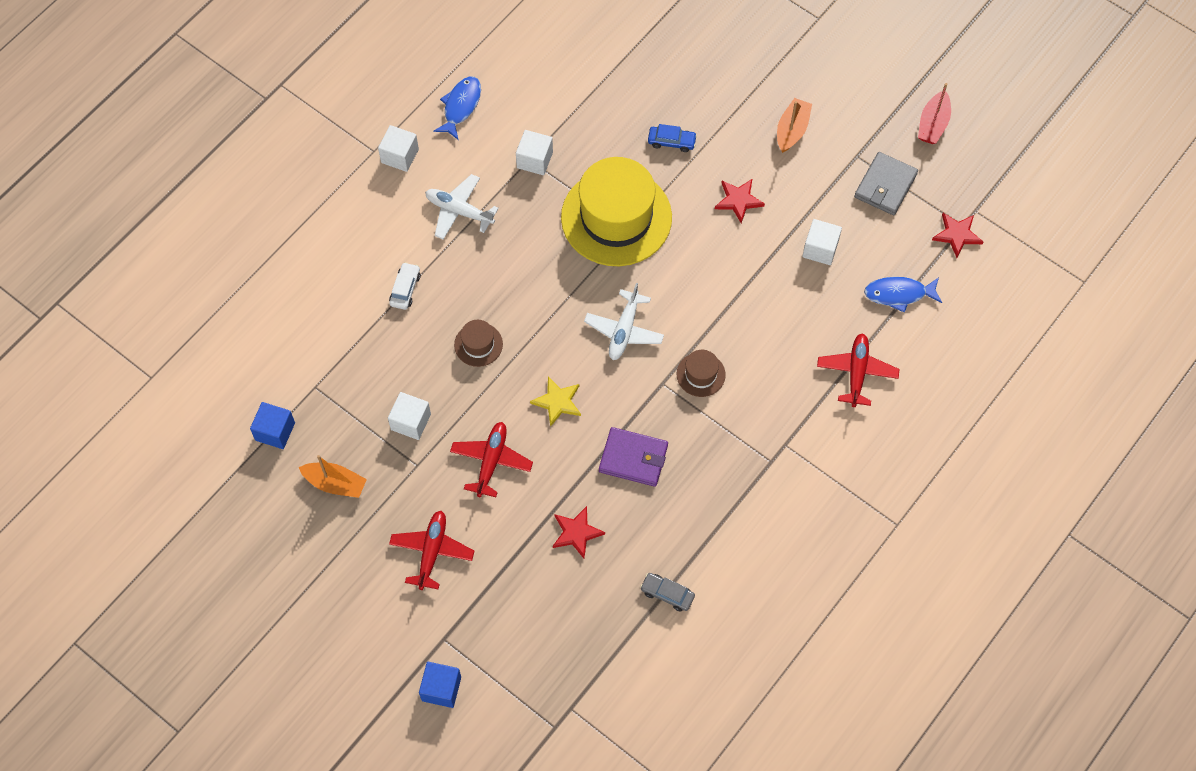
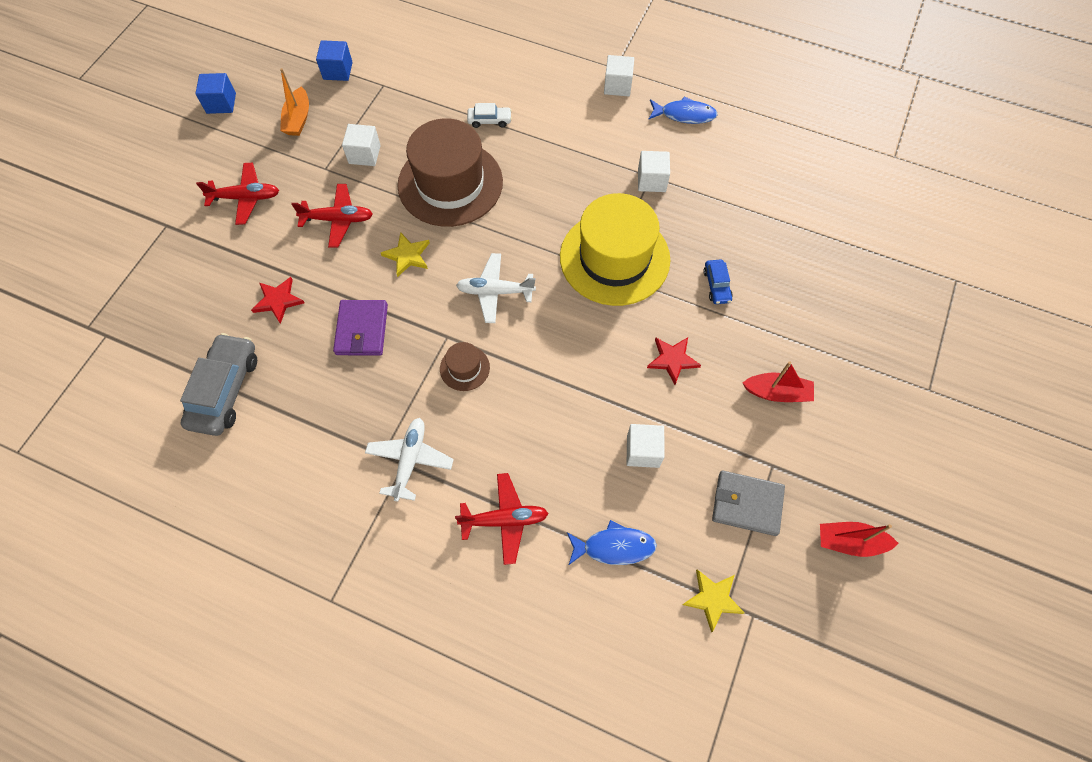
camera: 75 degrees right, 0 degrees up
blue cube [419,662,461,708] -> blue cube moved to [195,73,236,114]
white plane [425,174,499,240] -> white plane moved to [365,418,454,502]
brown hat [454,320,503,367] -> brown hat [397,118,503,227], size x2.36
grey car [640,573,695,612] -> grey car [180,333,257,436], size x1.98
orange boat [777,98,812,153] -> red boat [743,361,814,402]
blue fish [864,277,942,313] -> blue fish turned 105 degrees clockwise [567,520,657,566]
red star [932,213,983,258] -> yellow star [682,569,744,632]

